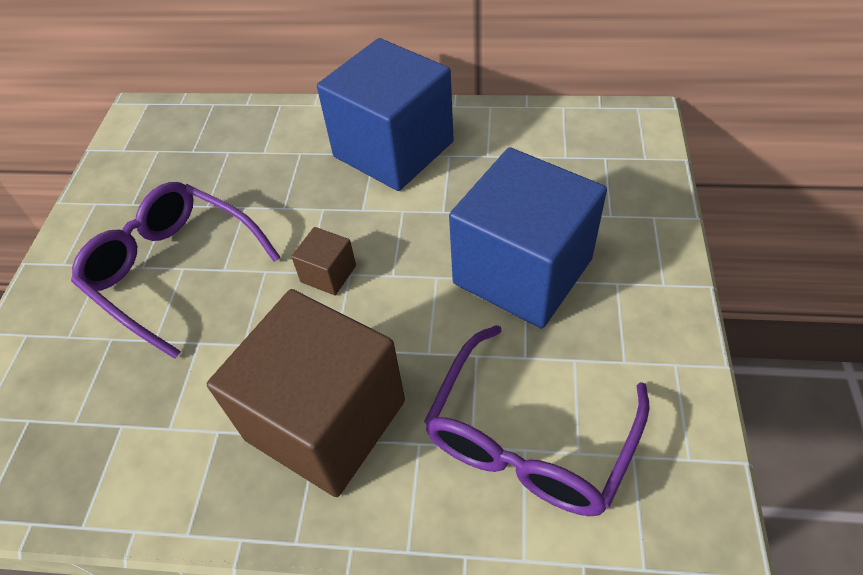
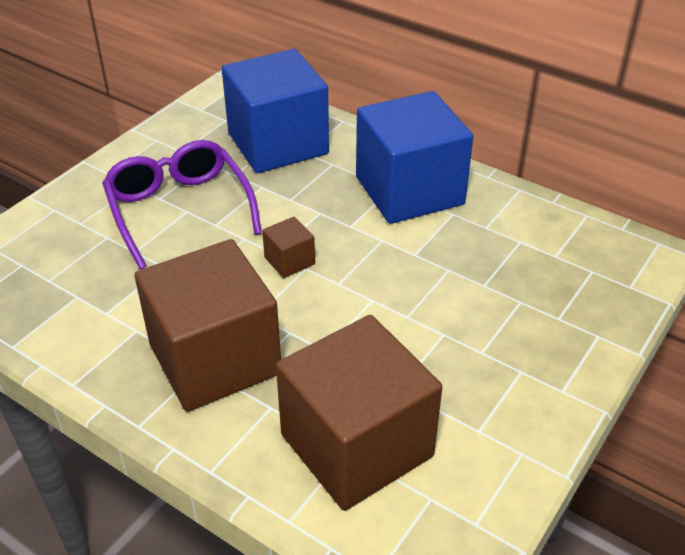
camera: 25 degrees right, 10 degrees down
purple glasses [424,325,650,516] -> brown cube [276,315,442,511]
blue cube [449,147,607,329] -> blue cube moved to [222,49,329,173]

